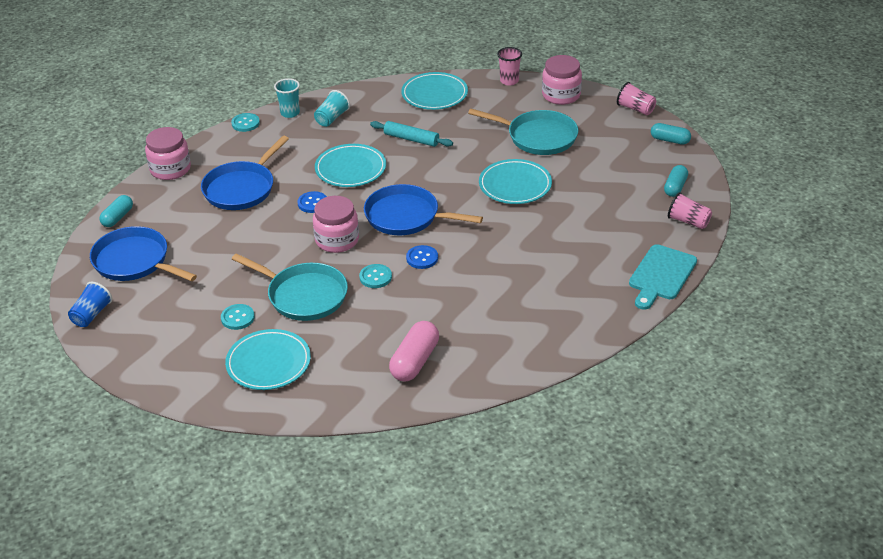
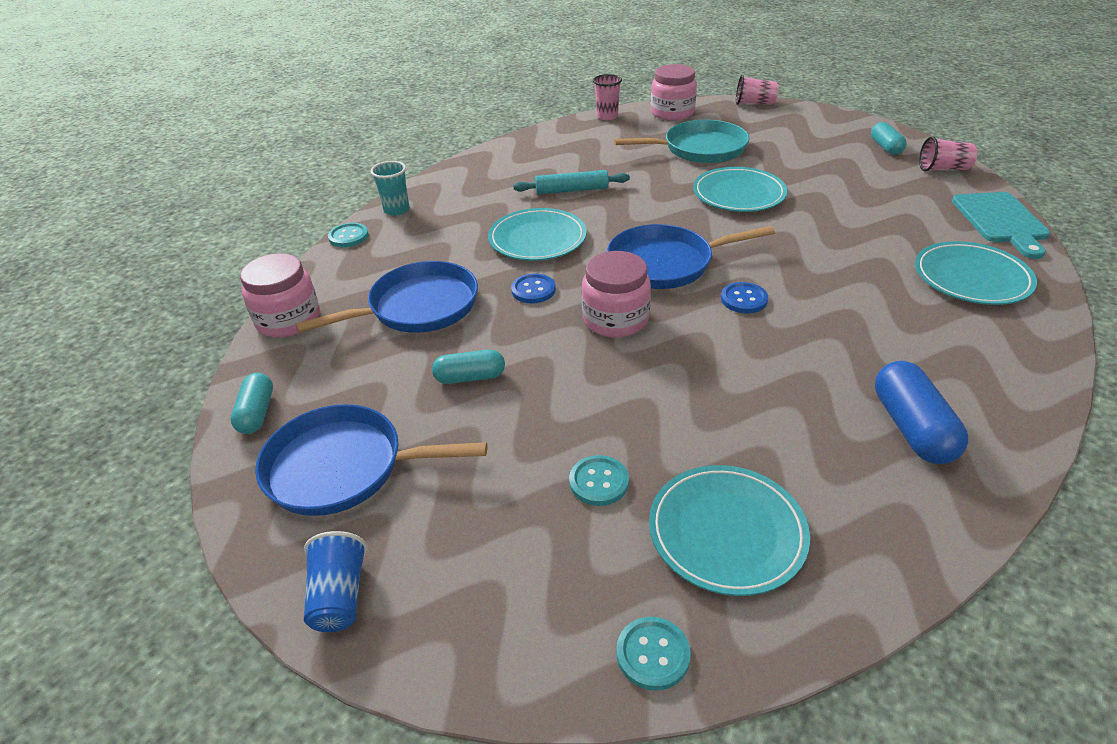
camera: 30 degrees left, 0 degrees up
blue pan [201,136,289,210] -> blue pan turned 120 degrees counterclockwise [295,261,478,333]
turquoise pan [232,253,348,321] -> none
turquoise cup [314,90,350,127] -> none
turquoise button [359,264,392,288] -> turquoise button moved to [616,617,691,690]
pink capsule [389,321,439,381] -> blue capsule [875,361,968,464]
turquoise plate [401,72,468,110] -> turquoise plate moved to [915,241,1037,305]
turquoise capsule [651,123,691,145] -> turquoise capsule moved to [432,350,505,384]

